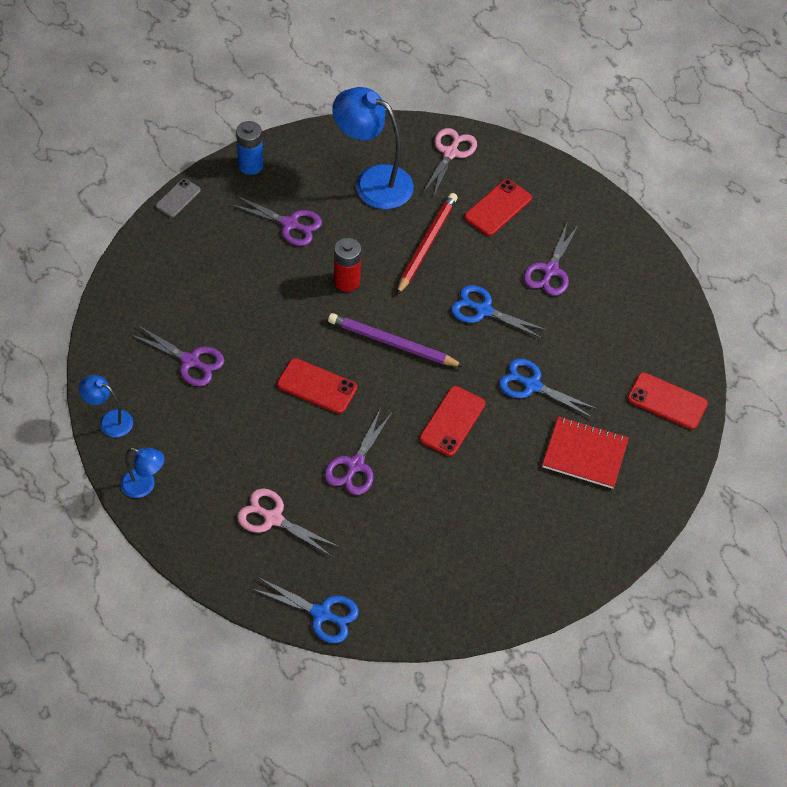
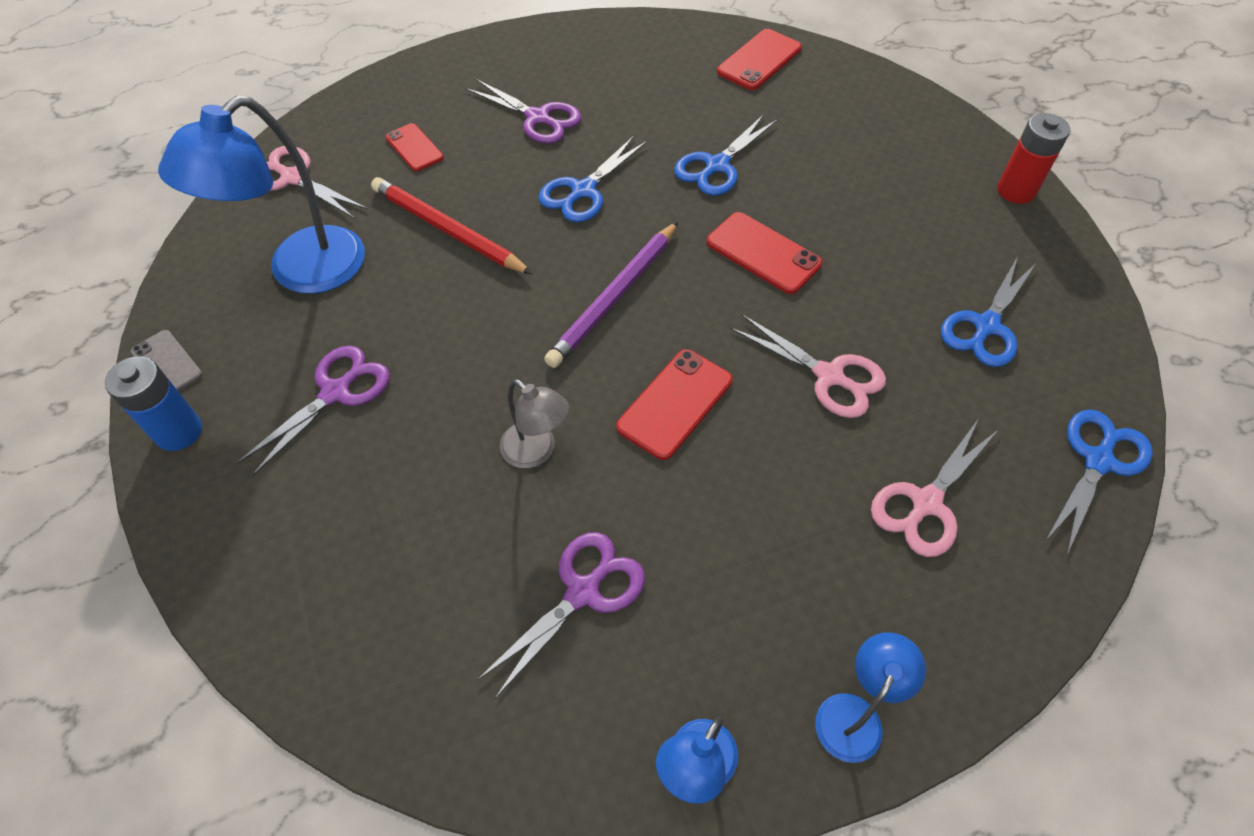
camera: 75 degrees left, 0 degrees up
grey phone [156,179,201,217] -> grey phone moved to [131,330,202,392]
purple scissors [325,408,392,495] -> pink scissors [730,314,886,418]
red battery [334,238,361,292] -> red battery moved to [997,113,1070,204]
red phone [464,179,532,236] -> red phone [385,123,444,171], size x0.66
red notebook [542,416,629,489] -> none
none -> grey lamp [500,379,569,468]
none -> blue scissors [941,256,1036,367]

